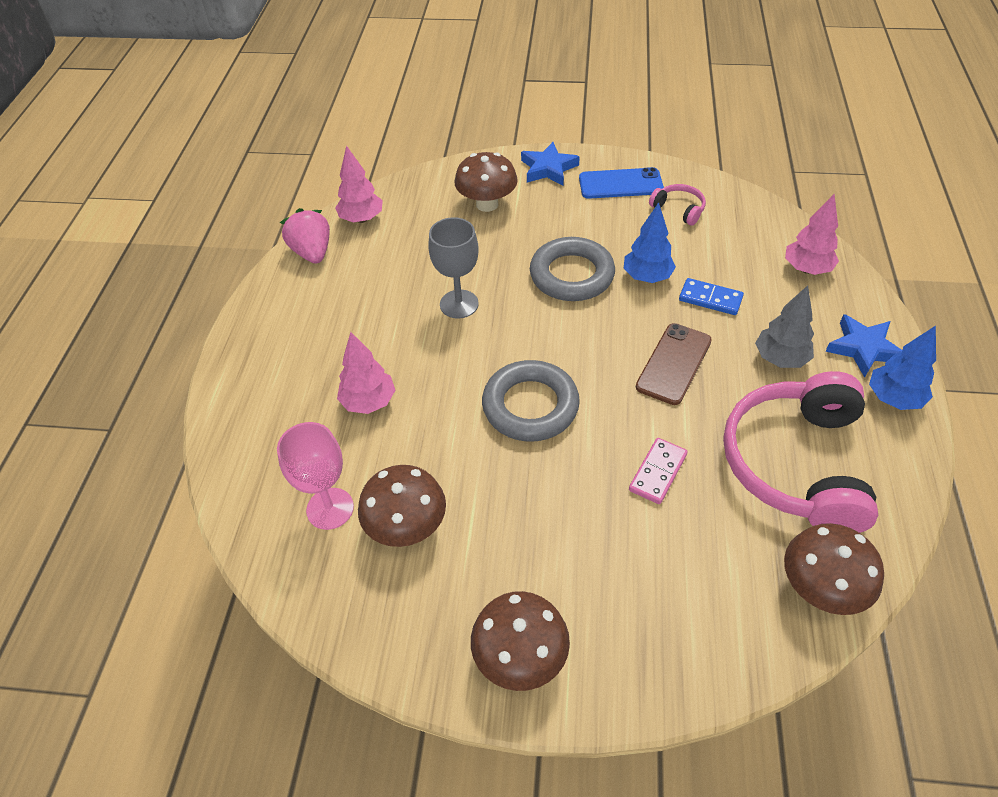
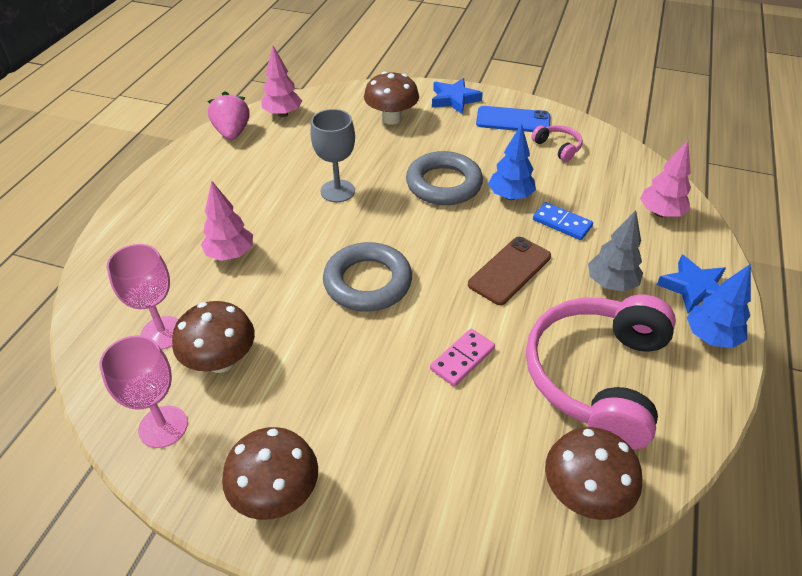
camera: 10 degrees right, 5 degrees down
none -> pink goblet [99,335,188,448]

